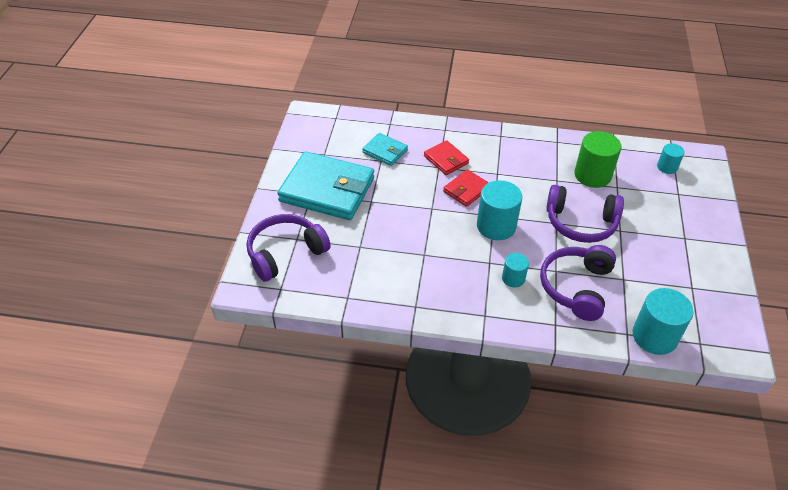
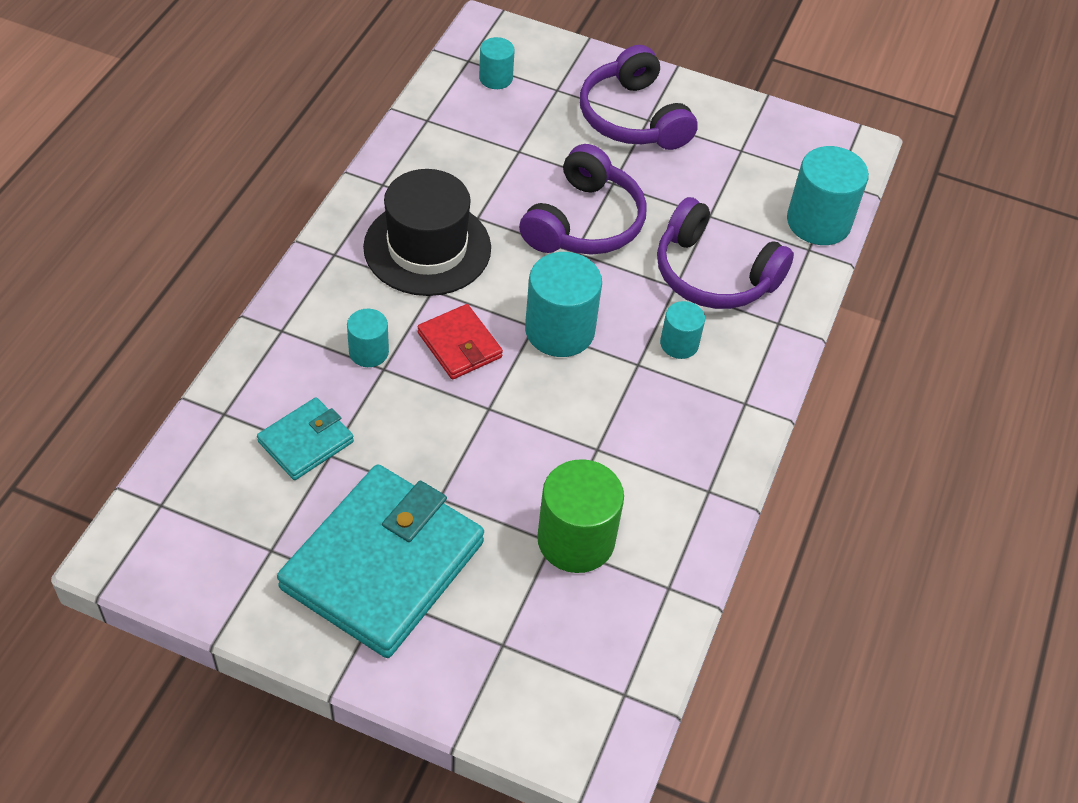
camera: 80 degrees left, 5 degrees up
purple headphones [247,214,331,282] -> purple headphones moved to [580,45,698,150]
red wallet [424,140,469,175] -> turquoise cylinder [347,309,389,367]
green cylinder [574,131,622,188] -> green cylinder moved to [537,459,624,573]
none -> black hat [363,169,491,296]

